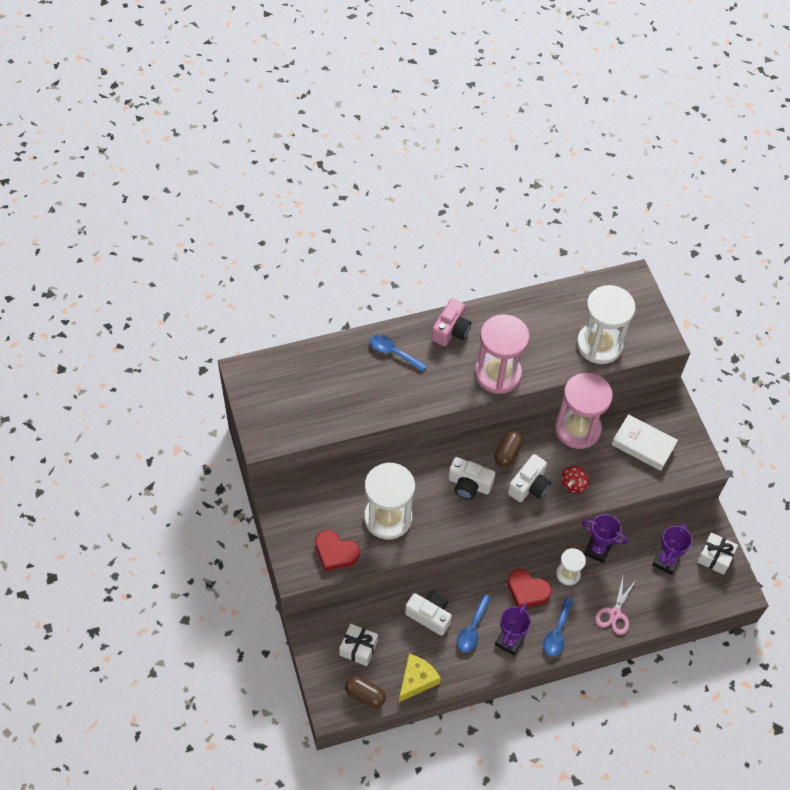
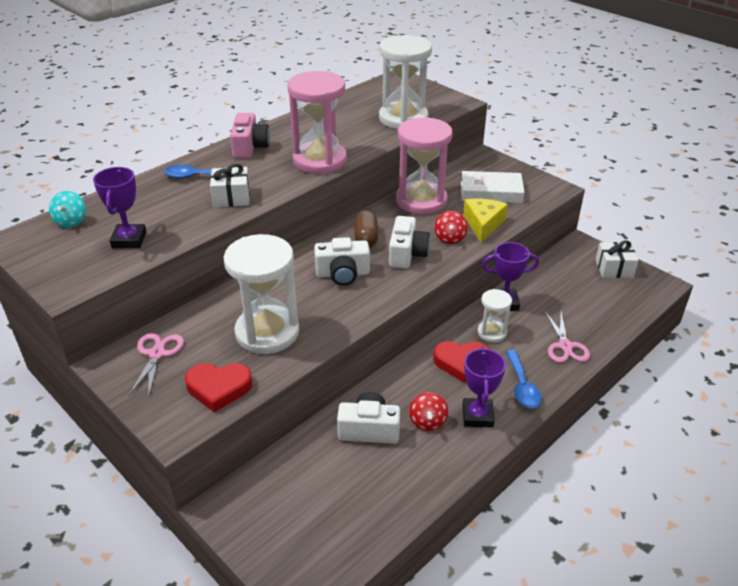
camera: 25 degrees left, 20 degrees down
white gift [339,624,378,666] -> white gift moved to [210,164,250,207]
brown capsule [345,676,386,708] -> none
yellow cheese [399,654,441,702] -> yellow cheese moved to [463,199,508,242]
blue spoon [457,594,491,652] -> red spinning top [409,392,448,431]
purple trophy [652,523,692,575] -> purple trophy moved to [93,167,146,248]
none -> turquoise spinning top [49,191,86,228]
none -> pink scissors [129,333,184,398]

